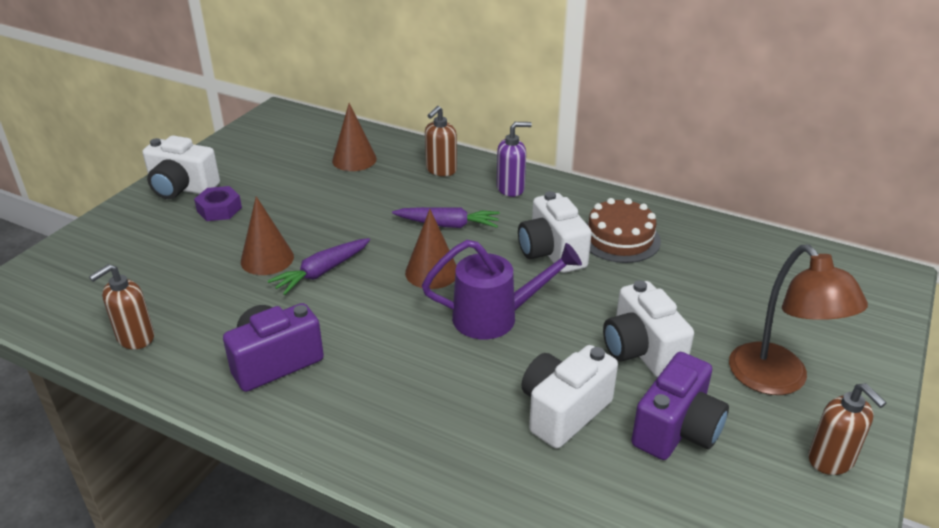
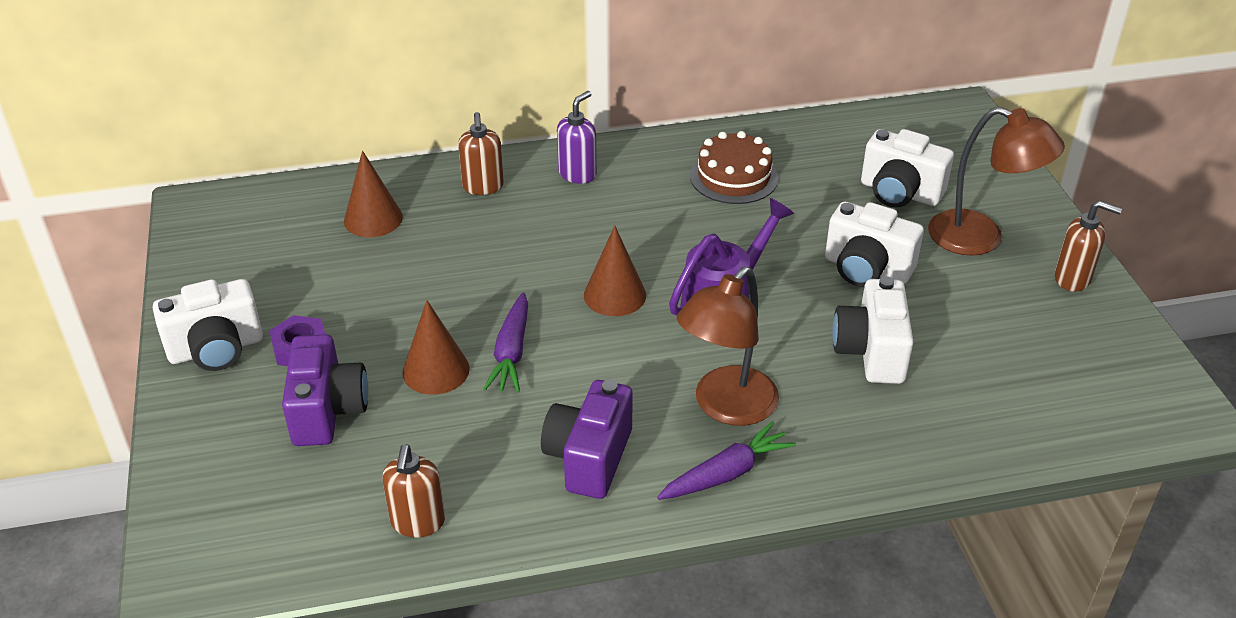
camera: 40 degrees left, 5 degrees up
purple carrot [392,207,500,228] -> purple carrot moved to [657,421,796,500]
white camera [518,191,592,273] -> white camera moved to [861,129,954,208]
purple camera [631,352,729,460] -> purple camera moved to [282,334,368,446]
none -> brown lamp [677,266,779,426]

